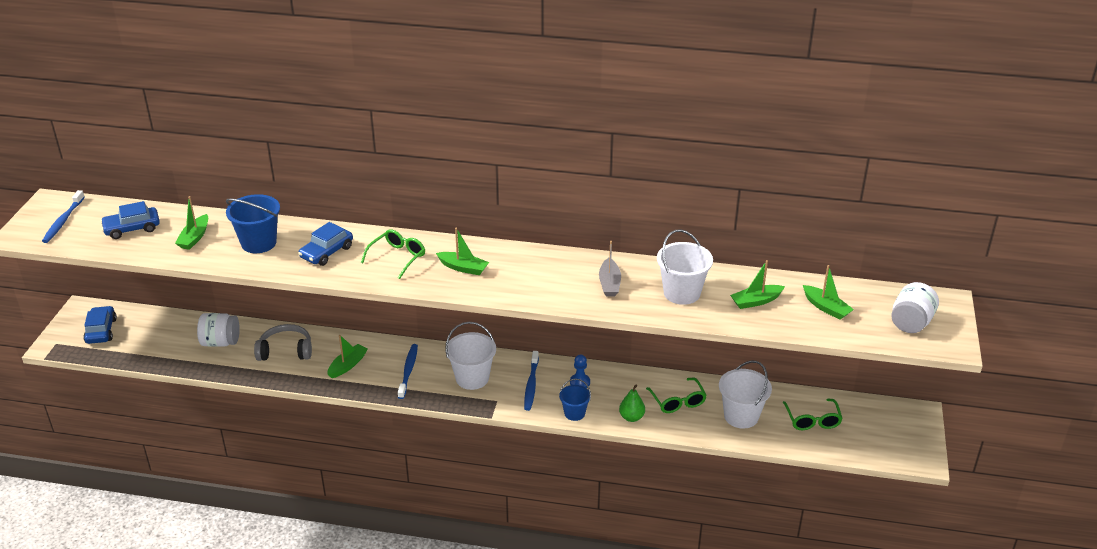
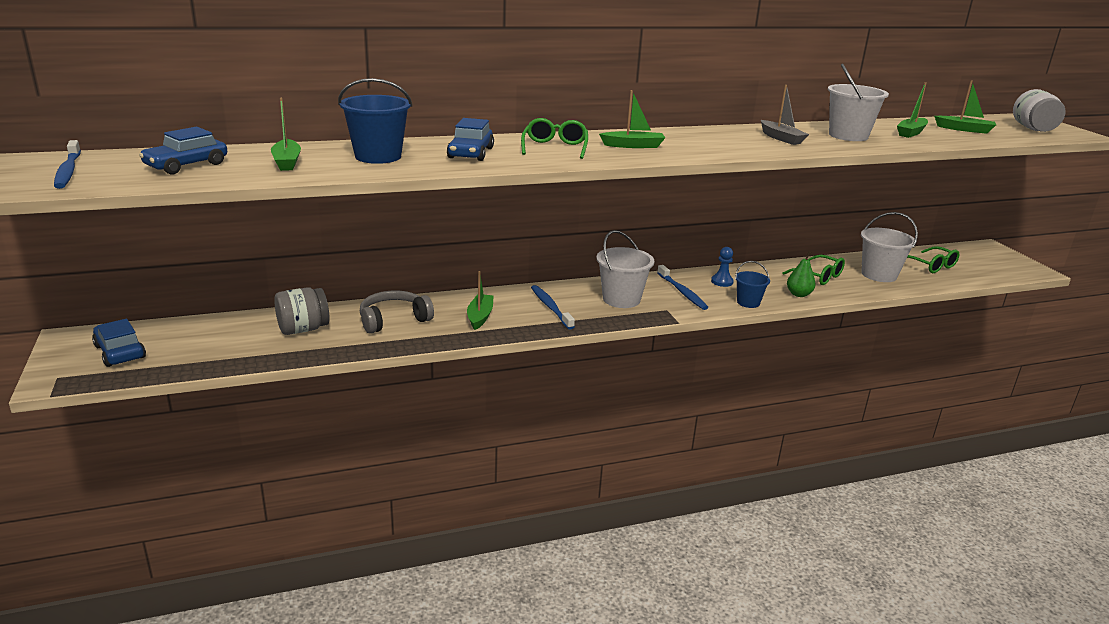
camera: 30 degrees left, 10 degrees down
white jar [197,313,240,347] -> grey jar [274,287,329,335]

